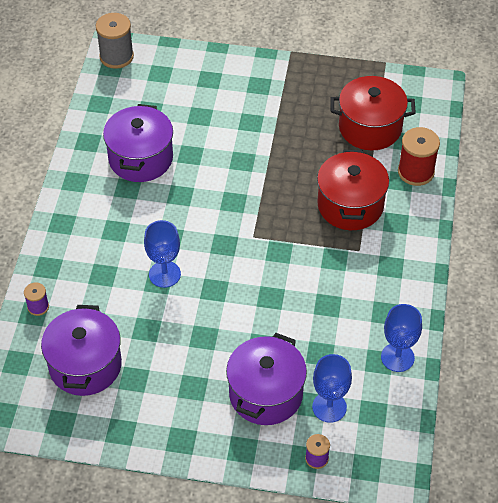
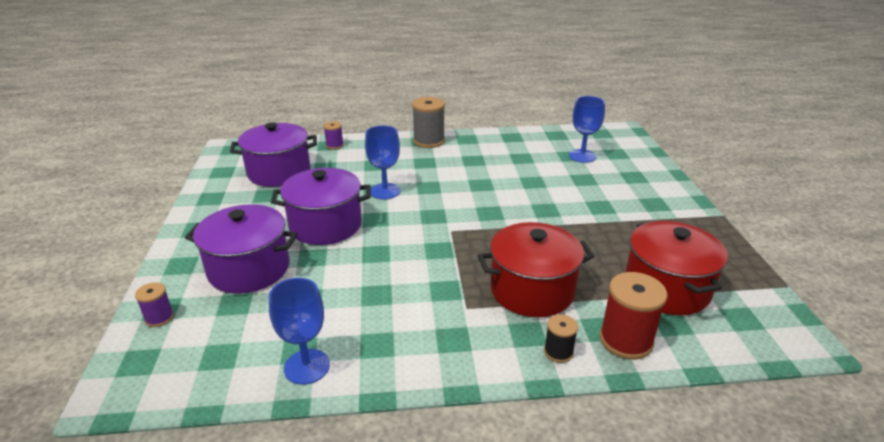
camera: 75 degrees right, 20 degrees down
grey spool [96,13,134,69] -> grey spool moved to [412,97,445,148]
purple pot [103,104,173,182] -> purple pot moved to [271,168,371,245]
blue goblet [312,354,352,423] -> blue goblet moved to [569,96,605,163]
none -> black spool [544,315,578,363]

